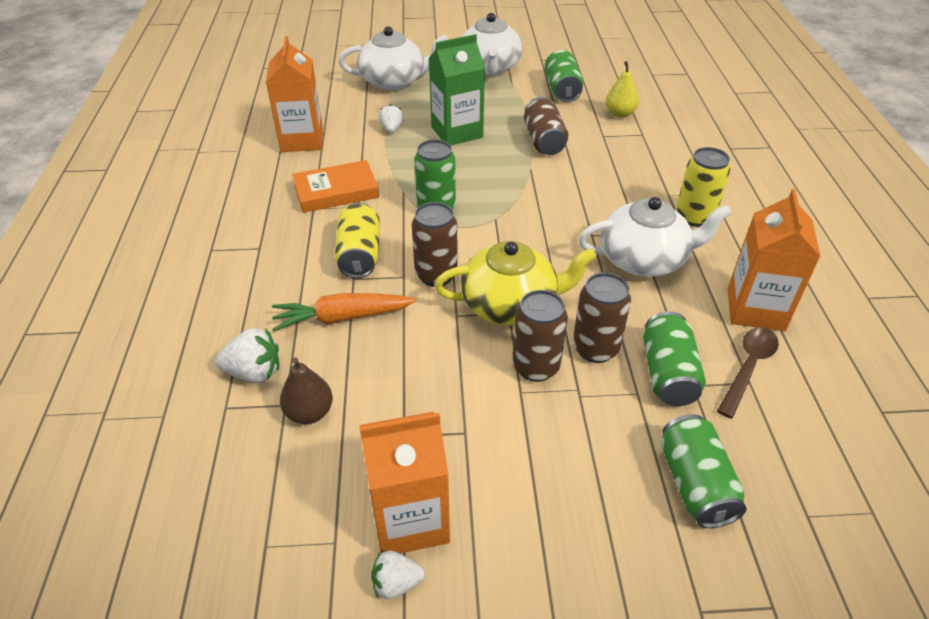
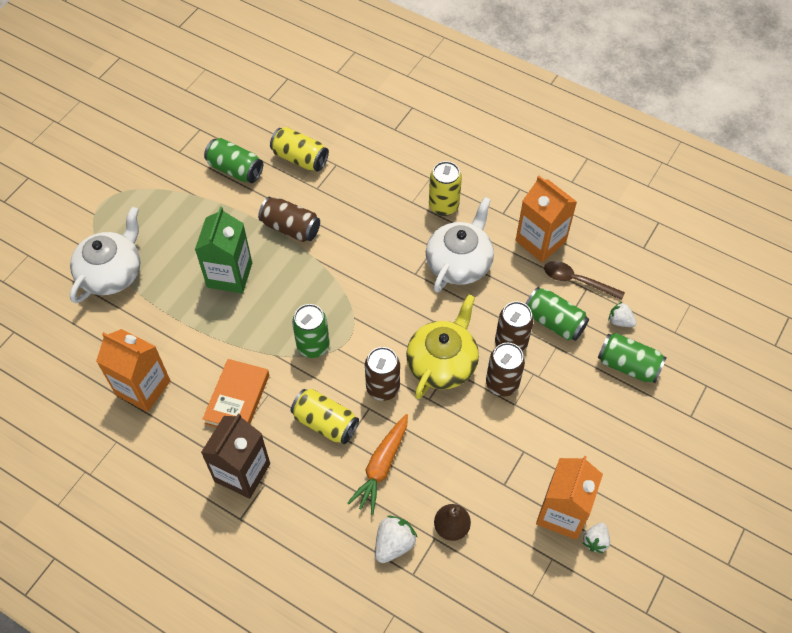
camera: 55 degrees left, 15 degrees up
white strawberry [379,104,404,133] -> white strawberry moved to [609,302,636,327]
white teapot [461,13,523,75] -> none
yellow pear [605,61,639,118] -> yellow can [270,127,329,172]
brown spoon [717,327,779,418] -> brown spoon turned 45 degrees counterclockwise [544,261,625,300]
none -> brown carton [201,413,270,499]

